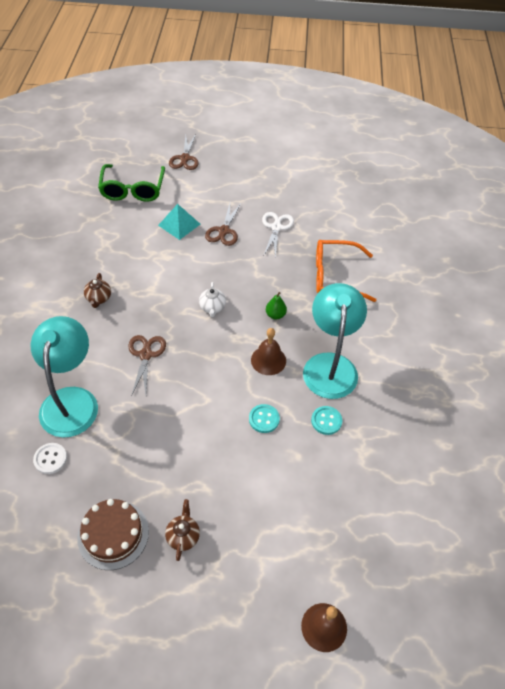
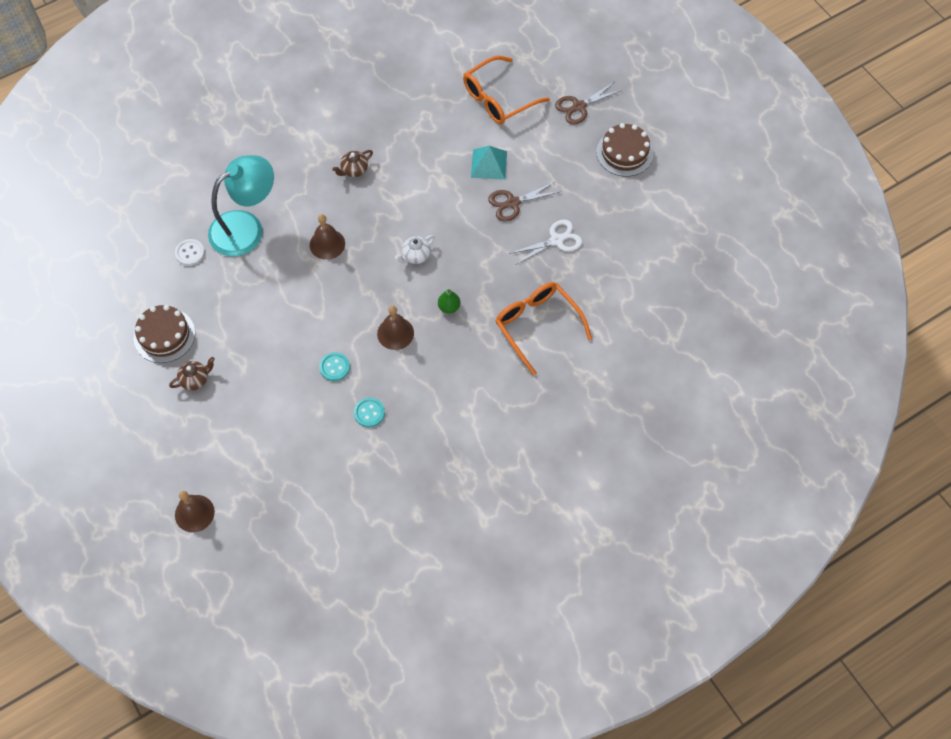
camera: 55 degrees right, 10 degrees up
green glasses [98,164,165,202] -> orange glasses [463,56,550,124]
brown scissors [128,335,166,397] -> brown bell [310,214,345,260]
turquoise lamp [303,283,367,399] -> none
none -> brown cake [596,123,653,177]

